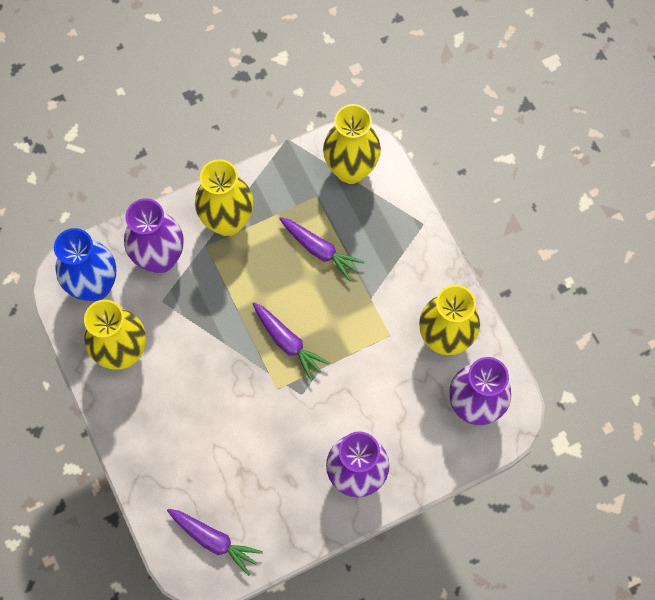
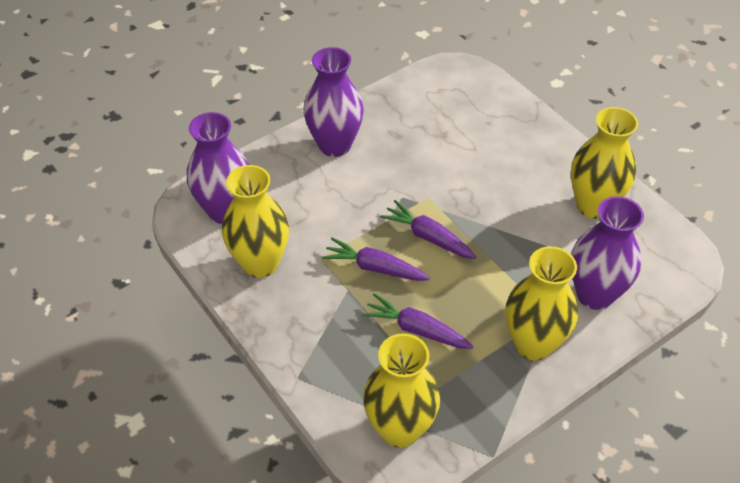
camera: 170 degrees right, 20 degrees down
blue vase [54,228,116,301] -> none
purple carrot [167,509,263,576] -> purple carrot moved to [322,238,430,281]

